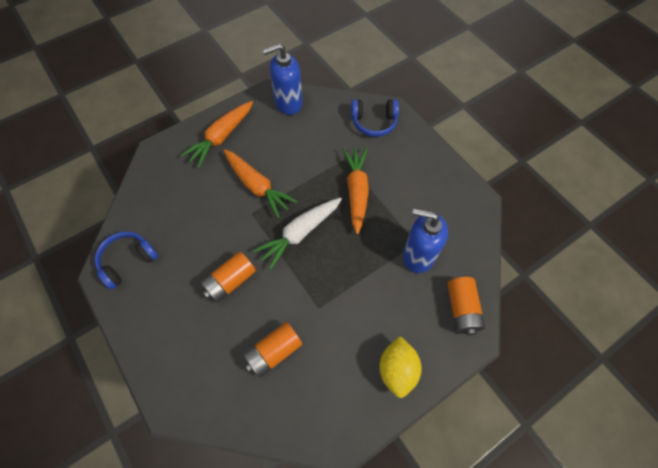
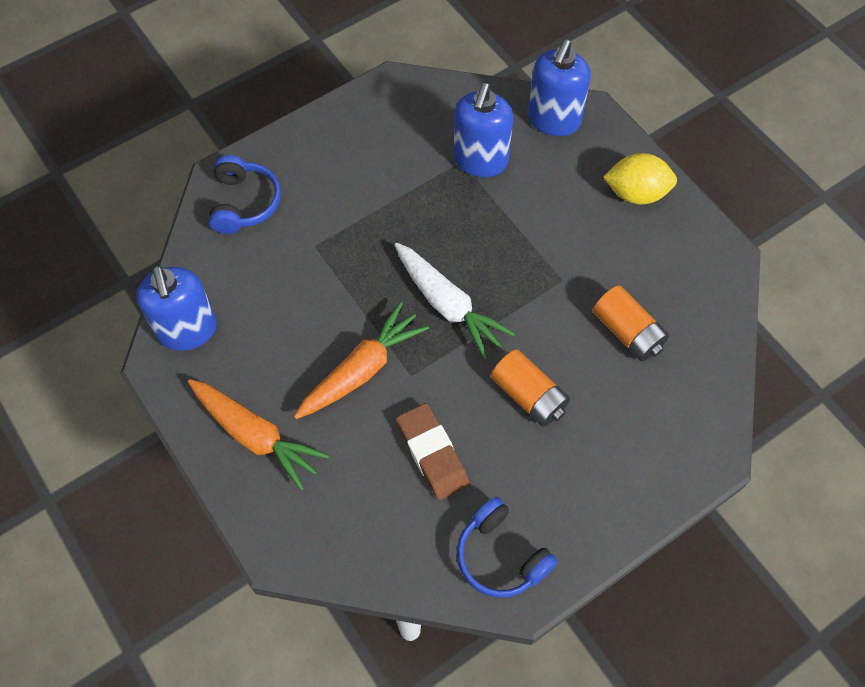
camera: 90 degrees left, 0 degrees up
orange carrot [343,148,369,234] -> none
orange battery [447,277,485,335] -> blue soap dispenser [528,40,591,136]
none -> brown eraser [396,403,470,500]

